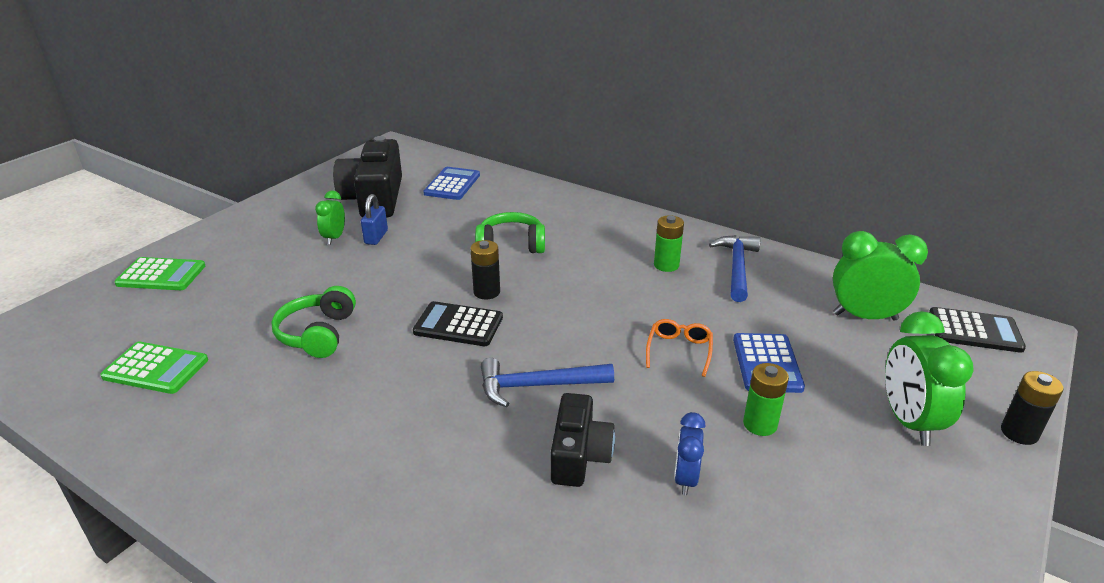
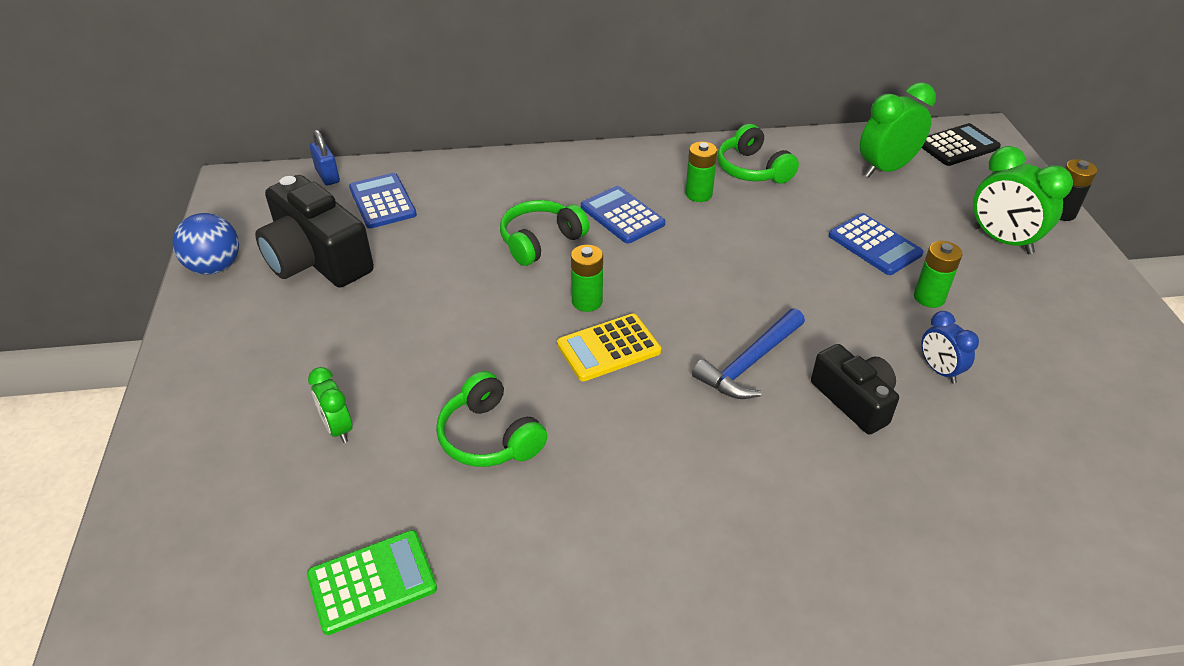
camera: 40 degrees left, 10 degrees up
green calculator [114,257,205,290] -> none
green clock [315,190,345,245] -> green clock moved to [308,367,352,443]
blue padlock [361,194,388,245] -> blue padlock moved to [310,129,340,185]
black calculator [413,301,503,346] -> yellow calculator [557,314,661,381]
black battery [470,240,500,299] -> green battery [571,245,603,312]
orange glasses [646,319,713,377] -> none
blue hammer [709,235,761,302] -> green headphones [717,124,799,184]
none -> blue ball [172,213,239,275]
none -> blue calculator [581,186,665,244]

